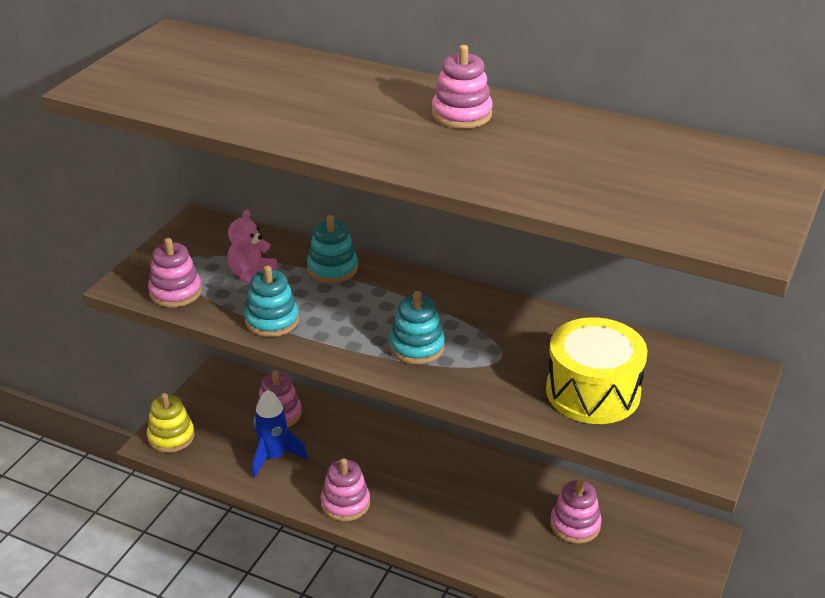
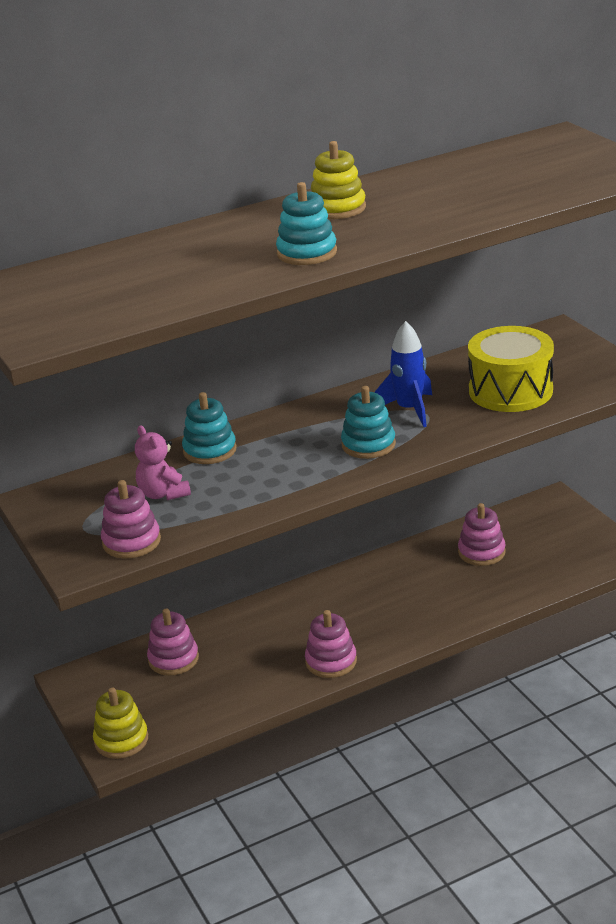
camera: 50 degrees left, 5 degrees down
turquoise stacking toy [244,266,299,337] -> turquoise stacking toy moved to [276,182,337,265]
blue rocket [252,390,308,478] -> blue rocket moved to [375,321,432,427]
pink stacking toy [432,45,493,129] -> yellow stacking toy [311,141,366,219]

